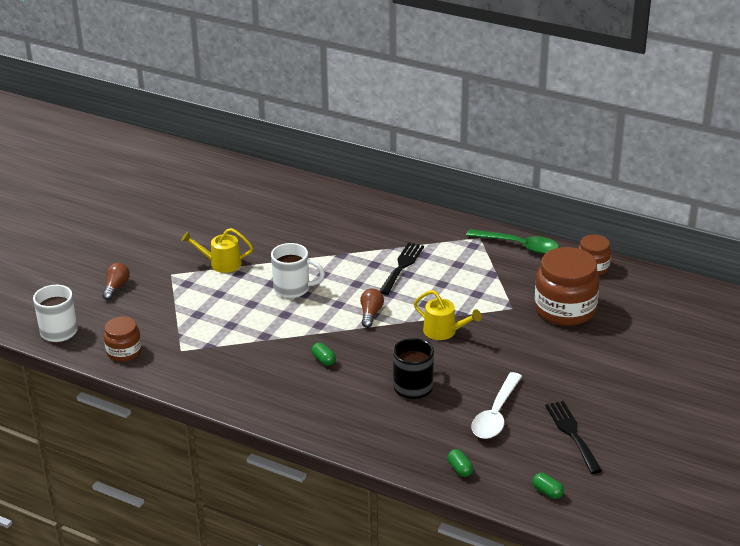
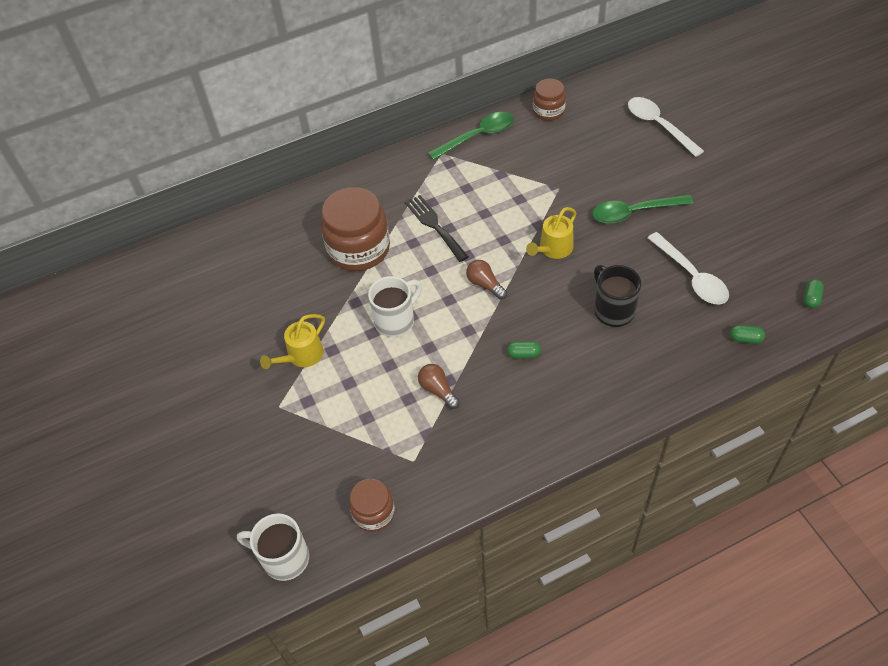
camera: 50 degrees left, 20 degrees up
brown light bulb [102,263,130,300] -> brown light bulb moved to [418,364,460,409]
yellow watering can [414,290,482,340] -> yellow watering can turned 150 degrees clockwise [526,207,576,259]
green capsule [532,473,564,499] -> green capsule turned 60 degrees counterclockwise [803,279,824,308]
brown jar [535,247,599,326] -> brown jar moved to [321,187,390,271]
black fork [545,401,602,474] -> none
none -> green spoon [592,194,694,224]
none -> white spoon [628,97,704,157]

